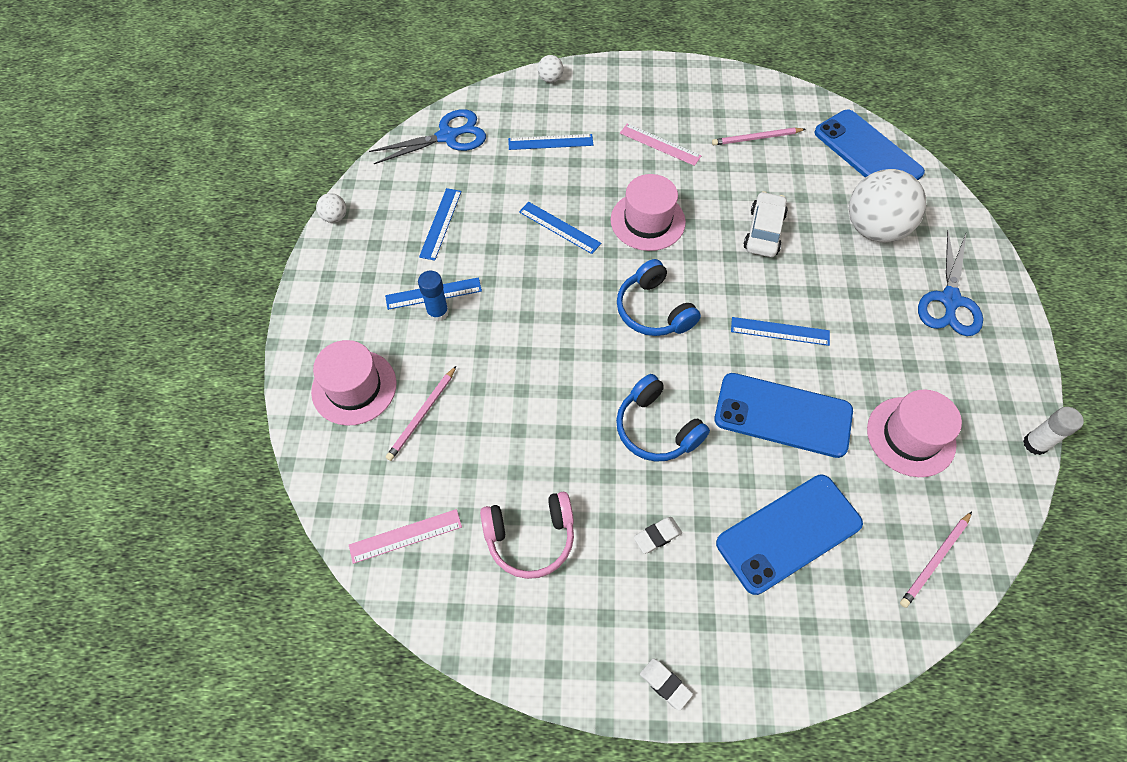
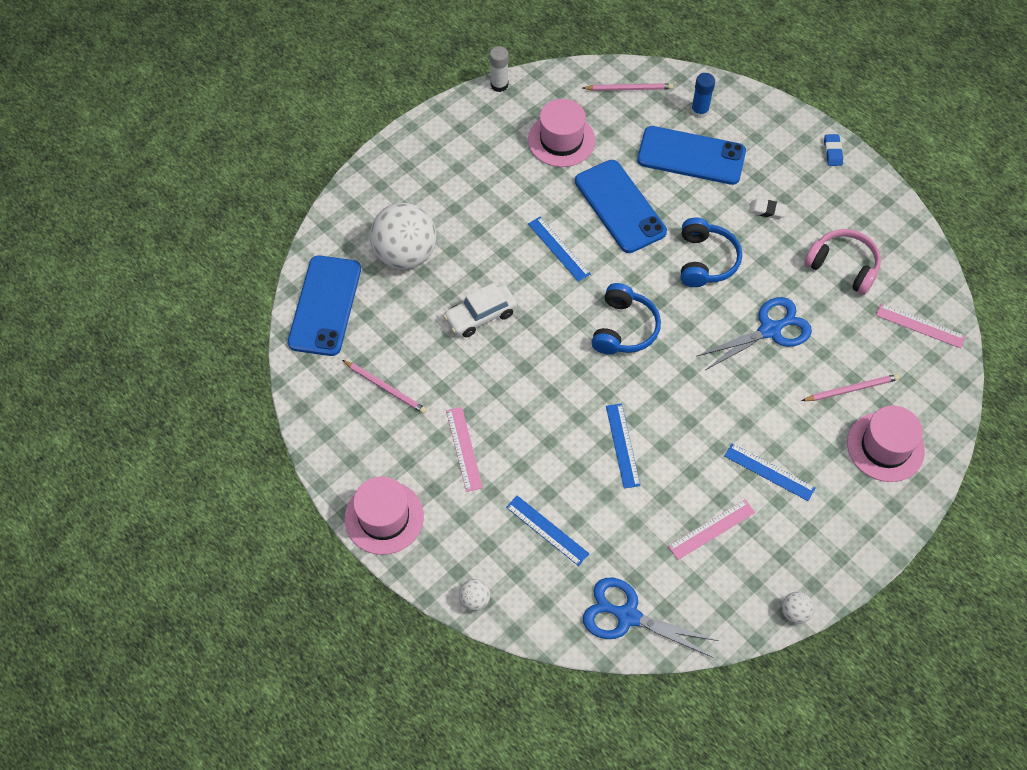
camera: 135 degrees left, 0 degrees up
blue glue stick [418,271,449,322] -> blue glue stick moved to [691,73,715,118]
blue ruler [419,188,462,261] -> pink ruler [668,499,755,560]
pink hat [611,174,686,251] -> pink hat moved to [345,476,424,555]
white eraser [640,658,693,711] -> blue eraser [824,134,843,166]
blue scissors [918,230,983,336] -> blue scissors moved to [696,297,812,370]

